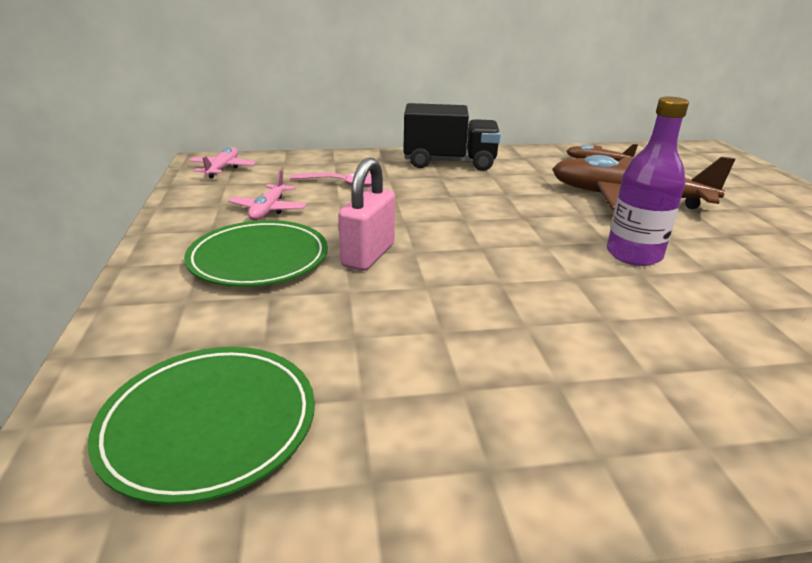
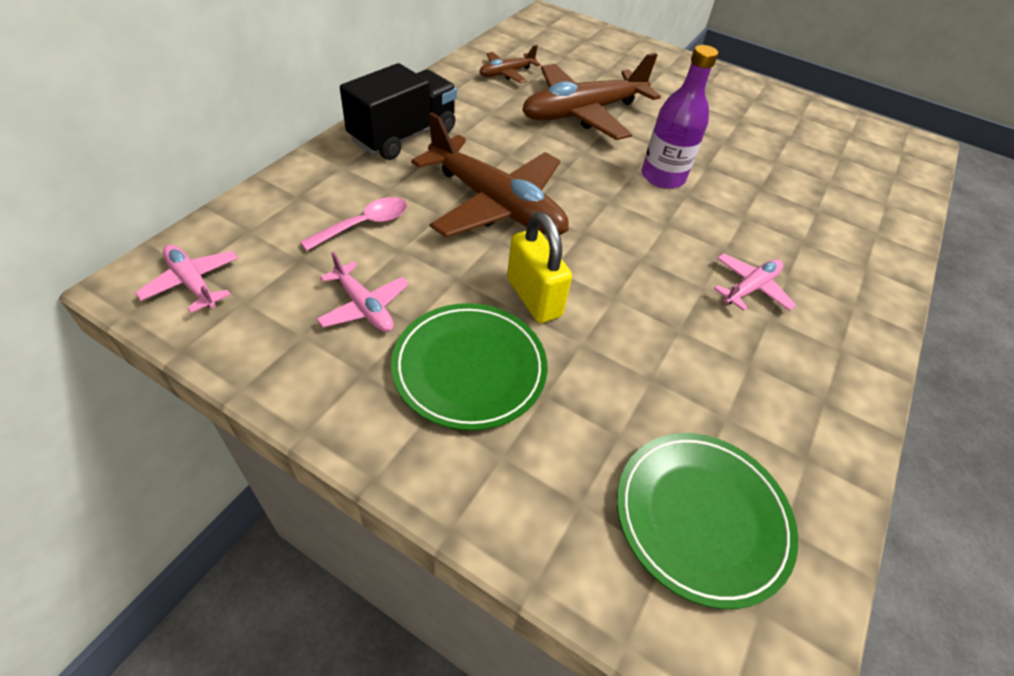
camera: 55 degrees left, 20 degrees up
pink padlock [338,158,395,271] -> yellow padlock [507,212,572,323]
none -> brown plane [411,112,569,238]
none -> pink plane [714,253,796,311]

